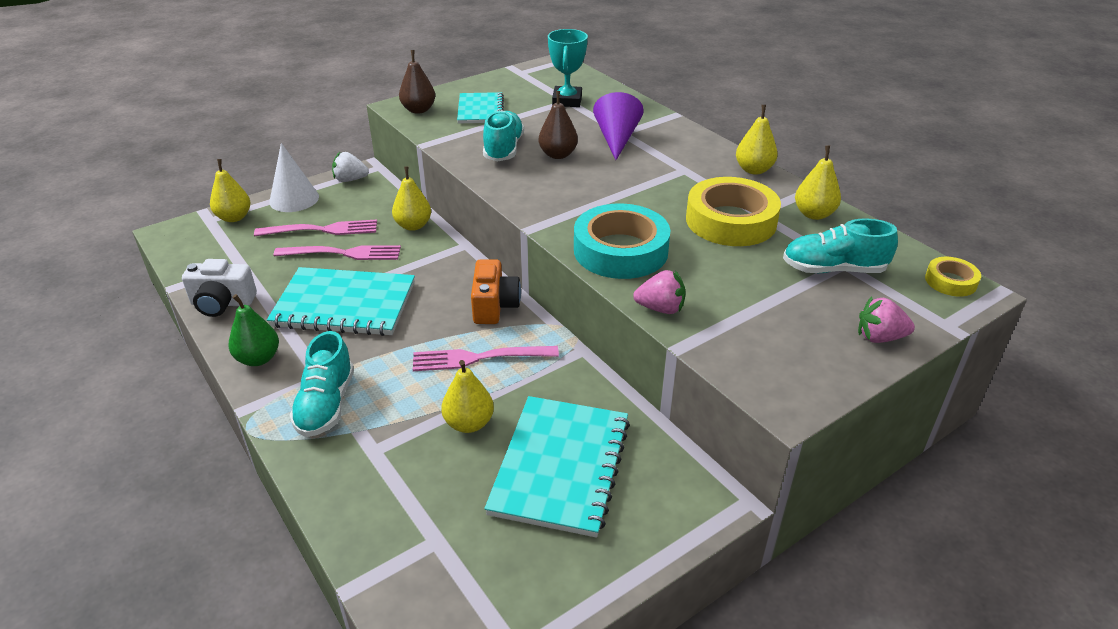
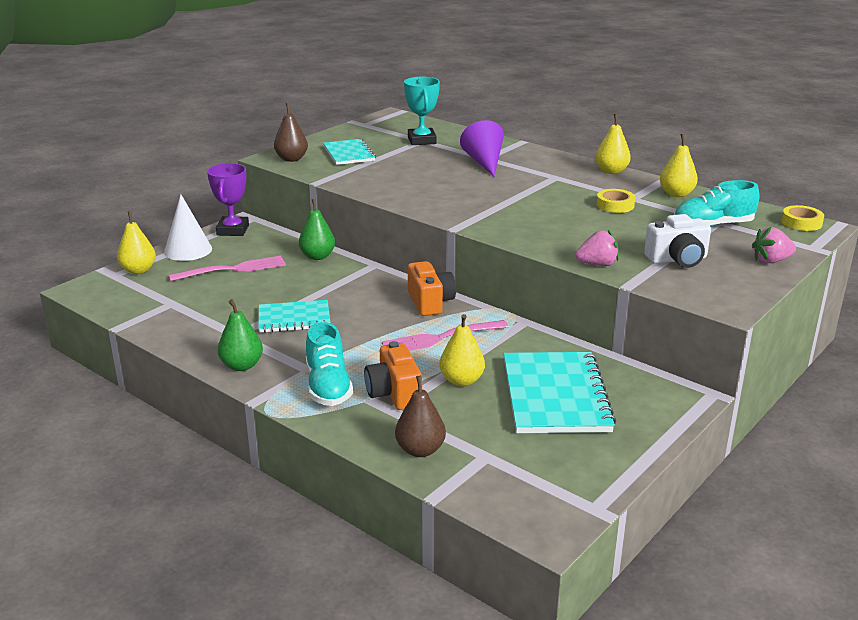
camera: 15 degrees left, 10 degrees down
white camera [182,259,257,317] -> white camera moved to [644,214,711,268]
turquoise notebook [267,267,415,336] -> turquoise notebook [259,300,331,333], size x0.60
pink fork [273,245,401,260] -> none
white strawberry [332,152,369,182] -> purple trophy [207,163,249,236]
yellow pear [392,166,431,231] -> green pear [299,199,335,260]
turquoise shoe [483,110,524,161] -> none
brown pear [539,91,578,159] -> brown pear moved to [395,376,446,457]
turquoise tape [574,204,670,279] -> none
yellow tape [686,177,781,246] -> yellow tape [596,189,635,213], size x0.49
none -> orange camera [364,341,422,410]

